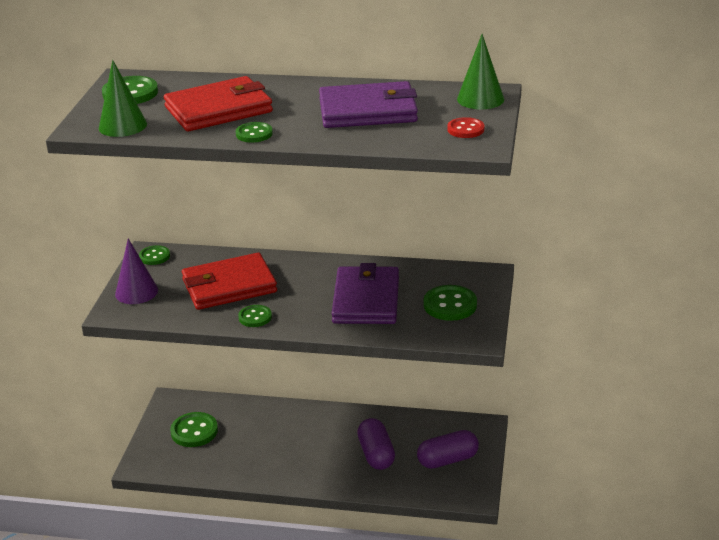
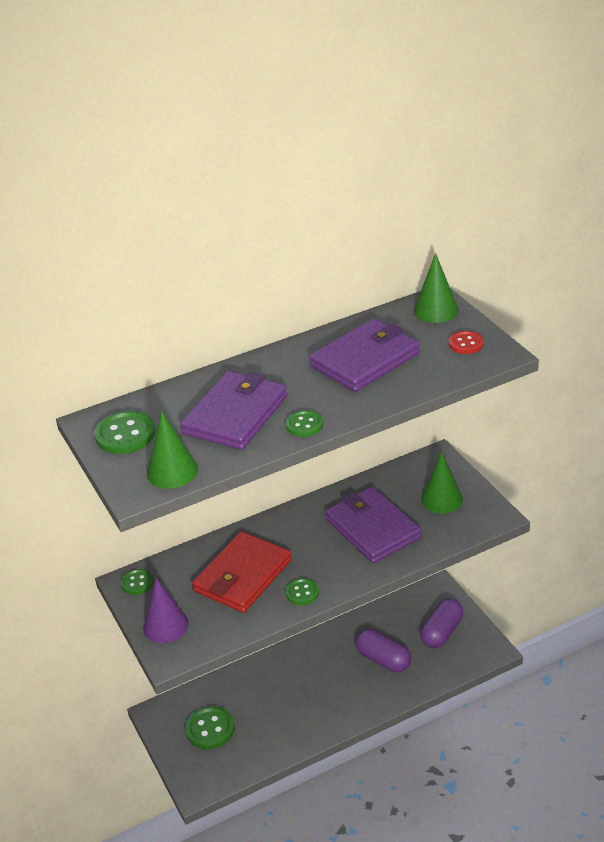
camera: 35 degrees left, 5 degrees up
red wallet [164,76,273,132] -> purple wallet [181,371,287,450]
green button [424,285,477,321] -> green cone [421,452,463,513]

